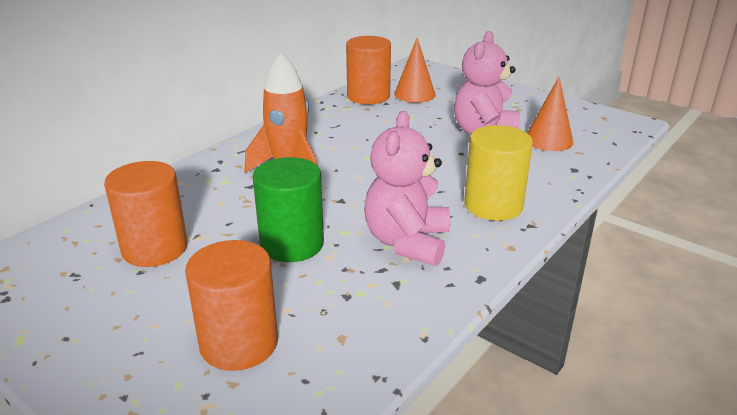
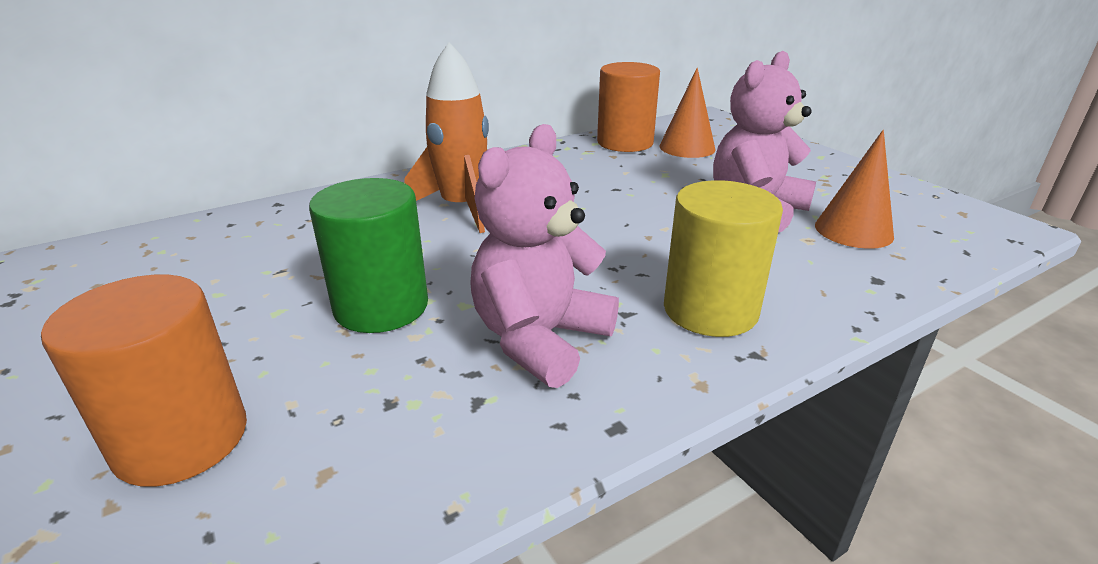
camera: 20 degrees right, 0 degrees up
orange cylinder [104,161,188,267] -> none

